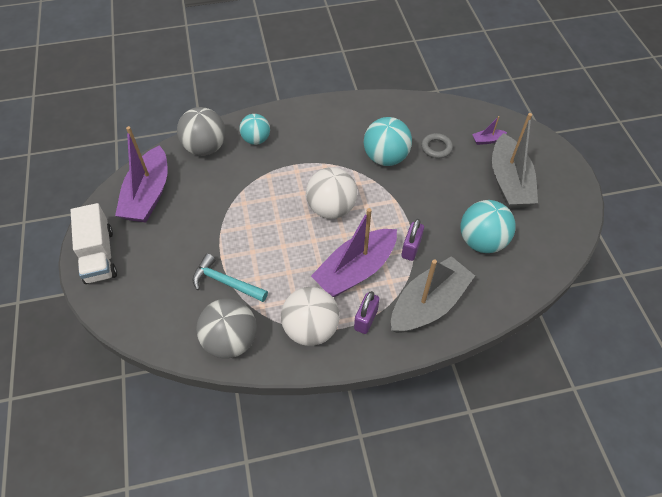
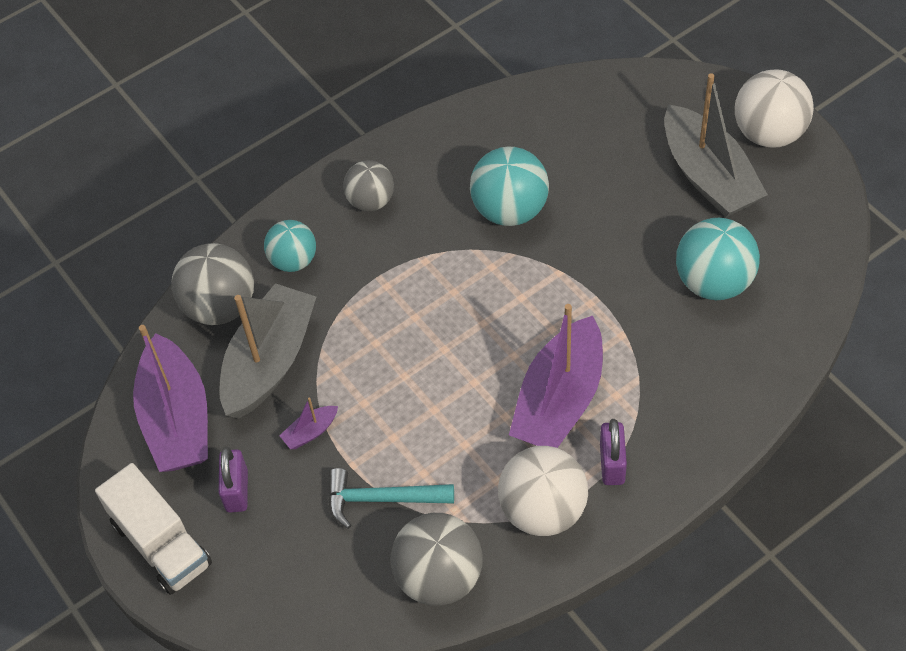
camera: 20 degrees left, 0 degrees up
white ball [306,167,357,219] -> white ball moved to [735,69,814,148]
grey boat [391,256,475,333] -> grey boat moved to [219,283,316,419]
purple padlock [401,219,424,261] -> purple padlock moved to [219,447,248,513]
grey ring [421,133,453,158] -> none
purple boat [472,116,507,145] -> purple boat moved to [279,398,338,449]
none -> grey ball [343,160,394,211]

